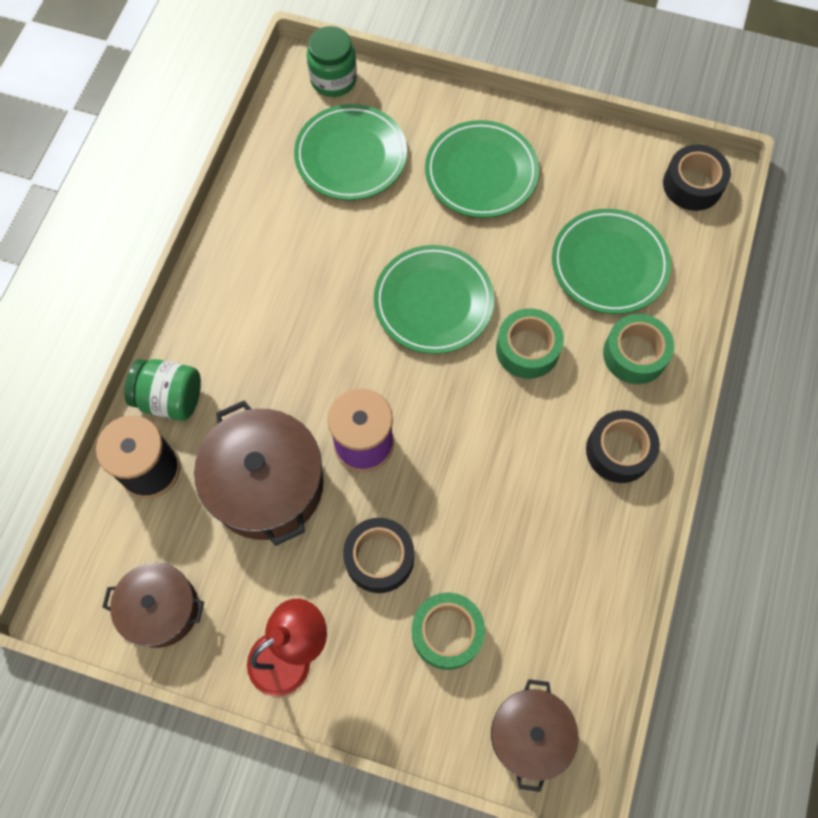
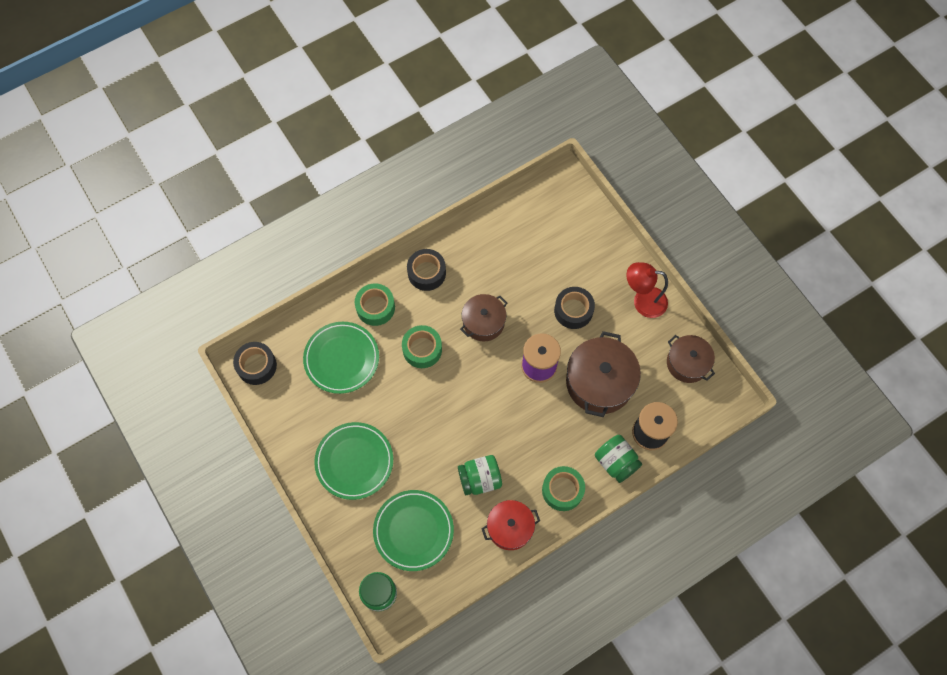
camera: 140 degrees left, 0 degrees up
green plate [374,245,494,354] -> none
green tape [412,593,485,670] -> green tape moved to [542,466,585,511]
brown pot [491,679,578,792] -> brown pot moved to [460,294,507,341]
none -> green jar [458,455,502,495]
none -> red pot [481,500,540,550]

